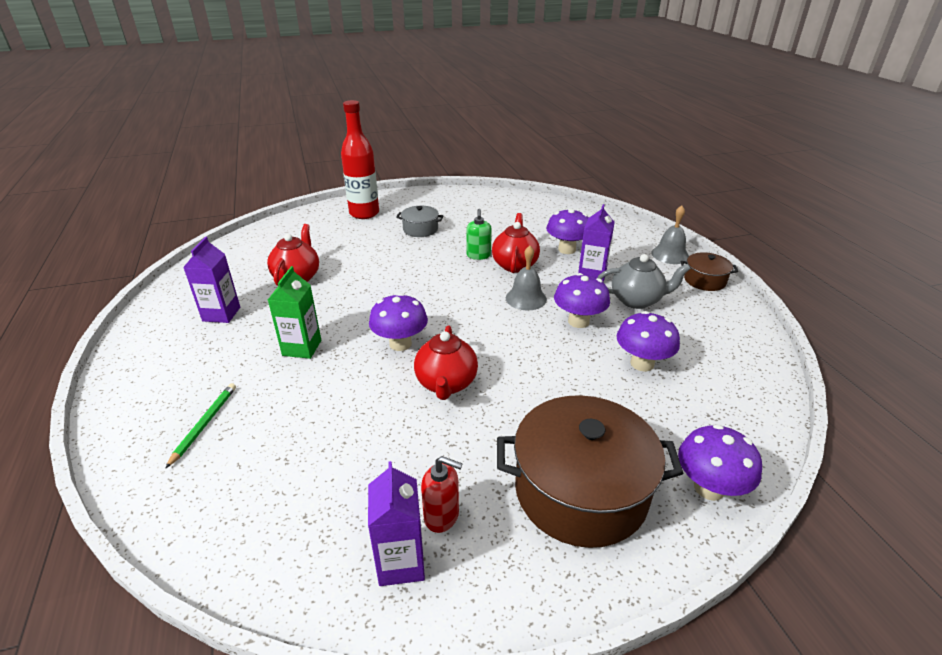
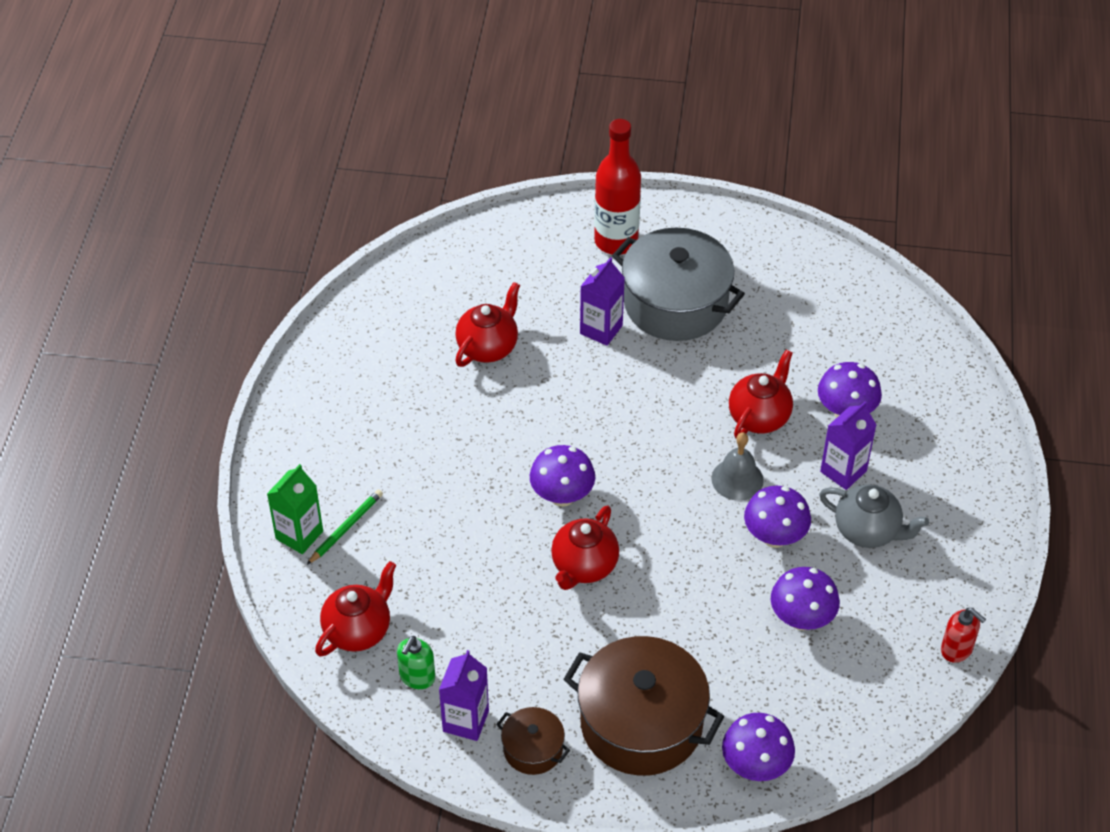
camera: 25 degrees right, 15 degrees up
purple carton [183,237,240,323] -> purple carton moved to [580,257,625,346]
green carton [268,266,321,359] -> green carton moved to [267,464,323,554]
grey pot [396,206,443,237] -> grey pot [612,228,745,341], size x2.08
red soap dispenser [421,456,463,533] -> red soap dispenser moved to [941,608,986,663]
green soap dispenser [466,209,492,260] -> green soap dispenser moved to [397,636,435,689]
grey bell [651,206,689,264] -> none
brown pot [681,252,738,291] -> brown pot moved to [496,707,570,775]
none -> red teapot [315,561,396,656]

